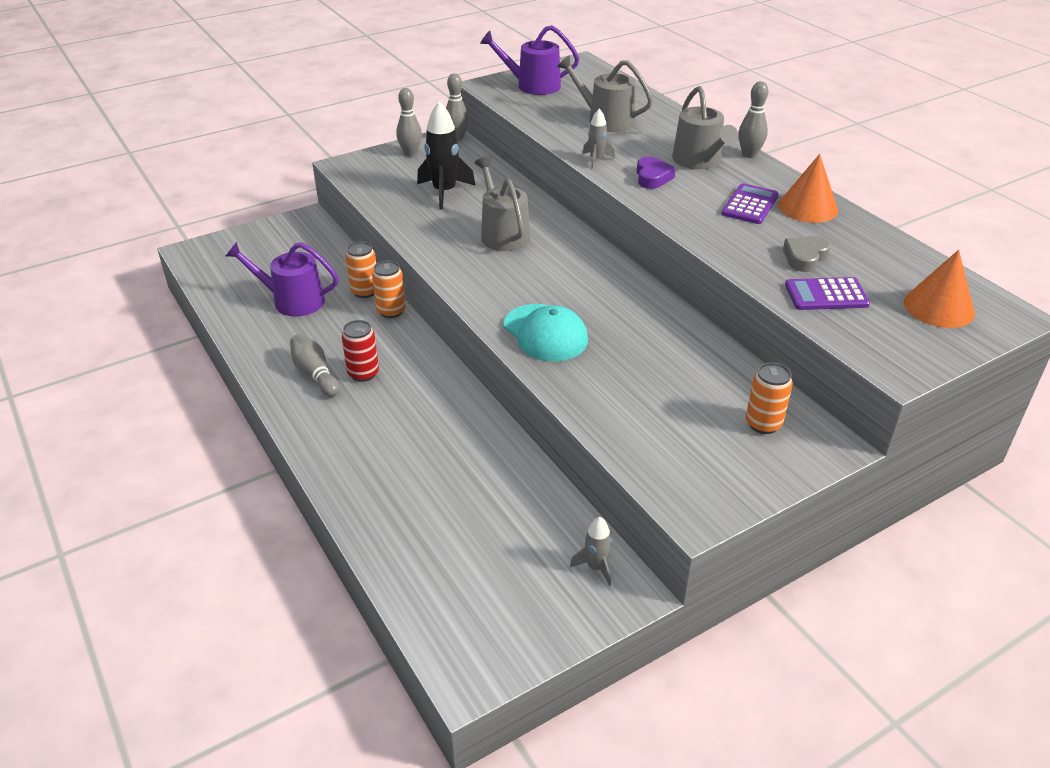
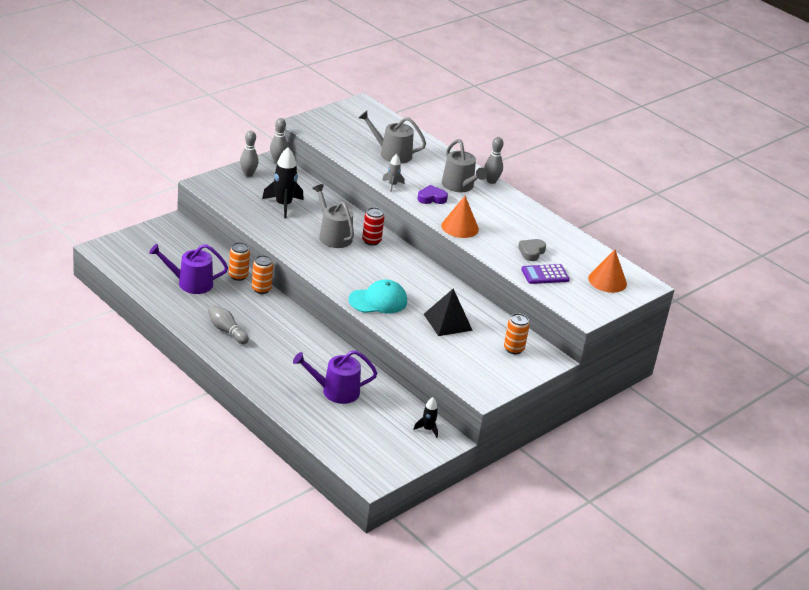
camera: 15 degrees left, 5 degrees down
red can [341,320,379,382] -> red can moved to [362,207,384,246]
purple watering can [480,25,579,95] -> purple watering can moved to [293,350,377,404]
turquoise cap [504,304,588,361] -> turquoise cap turned 60 degrees counterclockwise [348,280,407,313]
grey rocket [570,517,612,586] -> black rocket [413,397,438,438]
purple heart [637,157,676,189] -> purple heart turned 90 degrees counterclockwise [417,185,448,204]
purple calculator [721,183,779,224] -> none
orange cone [778,154,838,223] -> orange cone moved to [441,196,479,238]
none -> black pyramid [424,289,473,336]

